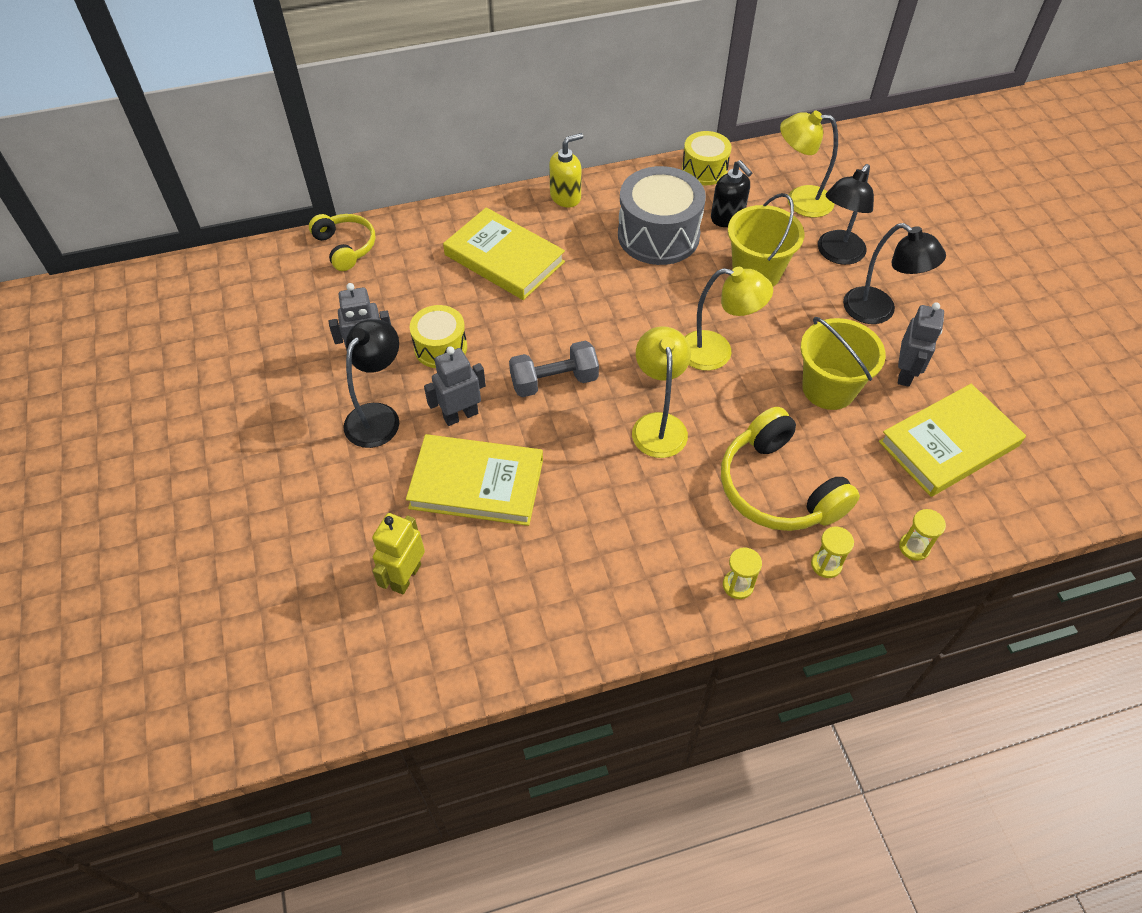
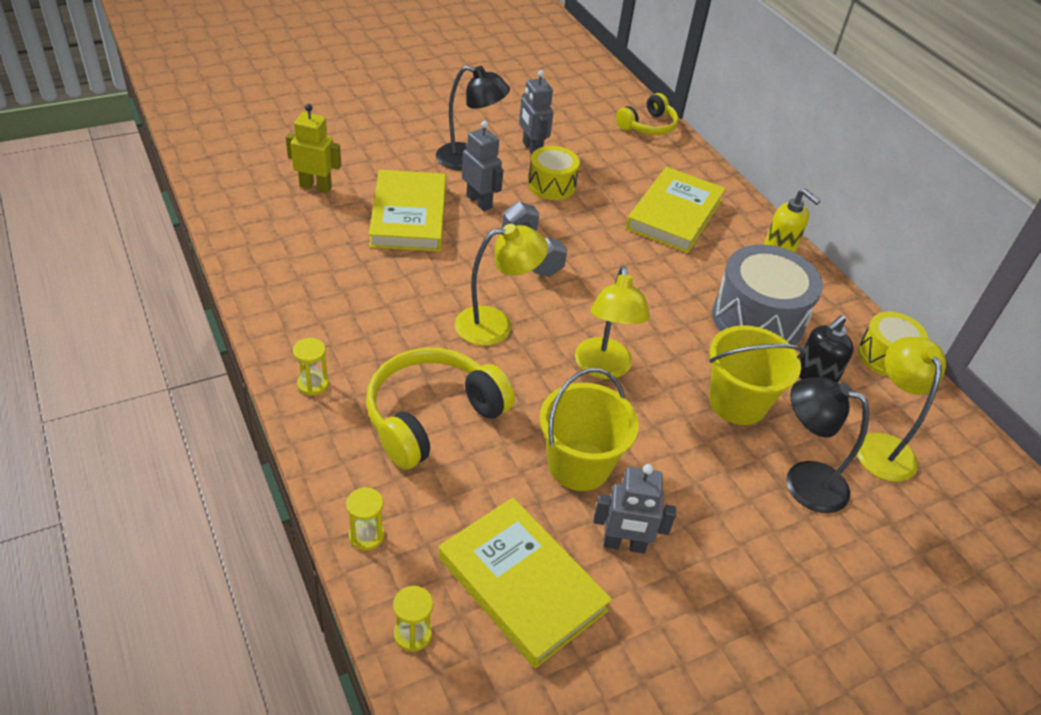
camera: 75 degrees right, 10 degrees down
yellow hourglass [811,527,854,578] -> yellow hourglass moved to [393,586,433,652]
black lamp [843,223,946,324] -> none

